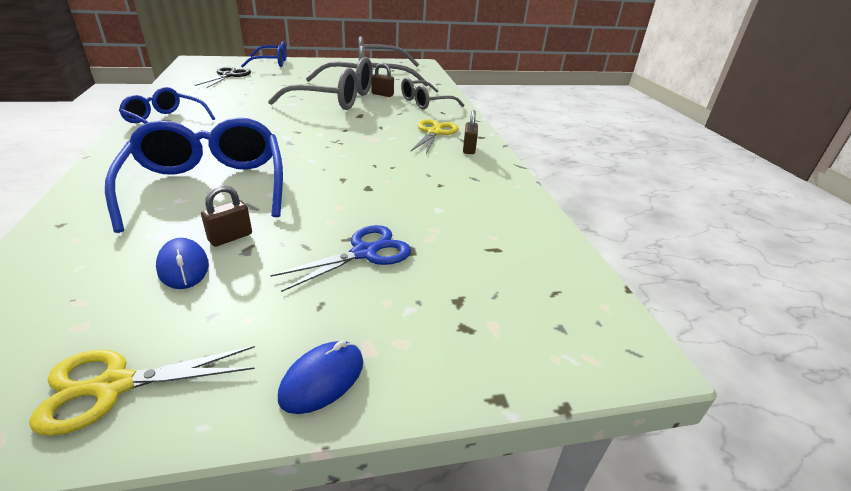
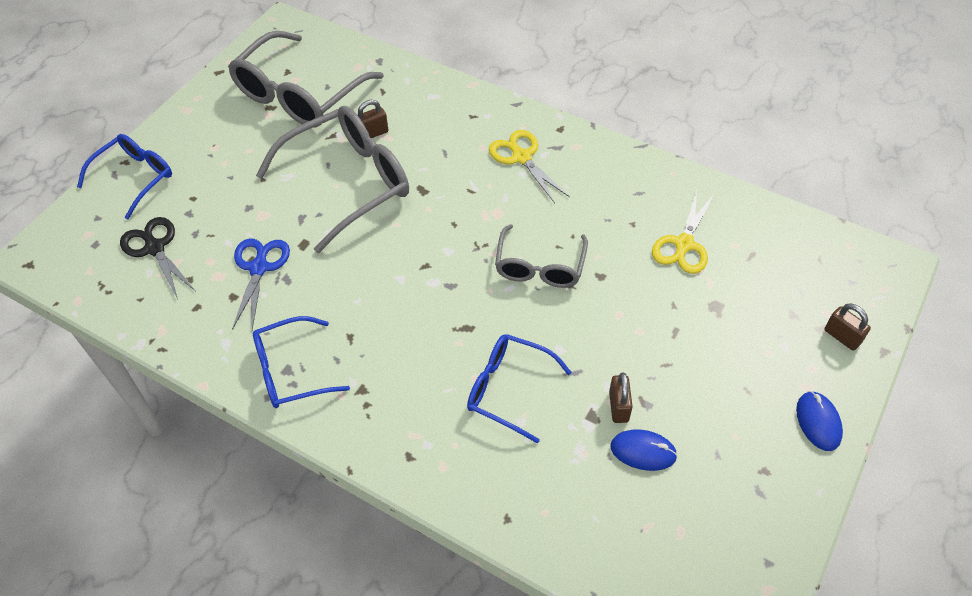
camera: 45 degrees left, 20 degrees up
yellow scissors [29,346,255,436] -> yellow scissors moved to [652,190,715,274]
blue glasses [105,117,283,233] -> blue glasses [467,334,572,444], size x0.60
blue scissors [271,225,411,292] -> blue scissors moved to [232,238,290,330]
grey glasses [401,77,464,110] -> grey glasses moved to [495,224,588,288]
brown padlock [463,110,478,154] -> brown padlock moved to [824,303,871,351]

